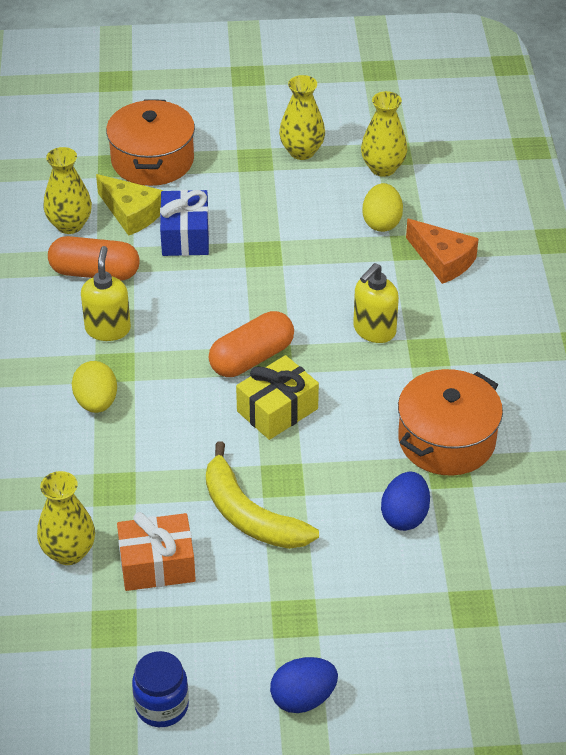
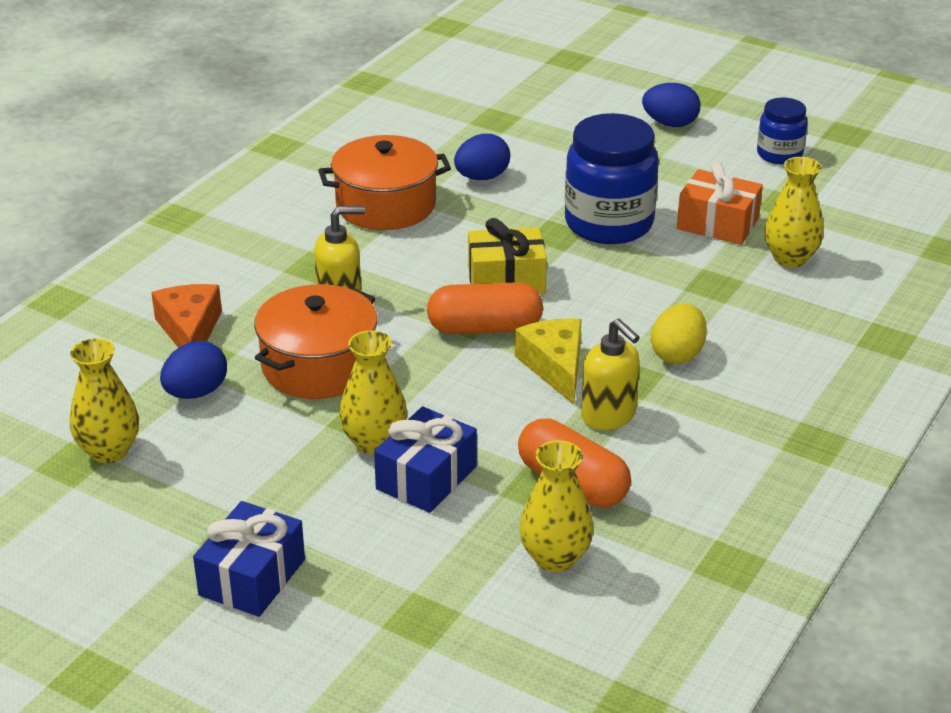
camera: 145 degrees left, 10 degrees down
yellow soap dispenser [81,246,131,341] -> yellow soap dispenser turned 75 degrees counterclockwise [581,319,640,430]
yellow cheese [96,174,163,236] -> yellow cheese moved to [515,318,582,405]
orange pot [106,99,195,186] -> orange pot moved to [254,284,378,399]
yellow banana [206,441,319,549] -> blue jar [565,113,659,244]
yellow vase [279,75,325,160] -> yellow vase moved to [339,330,407,455]
yellow egg [362,183,403,232] -> blue egg [160,341,227,399]
none -> blue gift [193,501,305,617]

